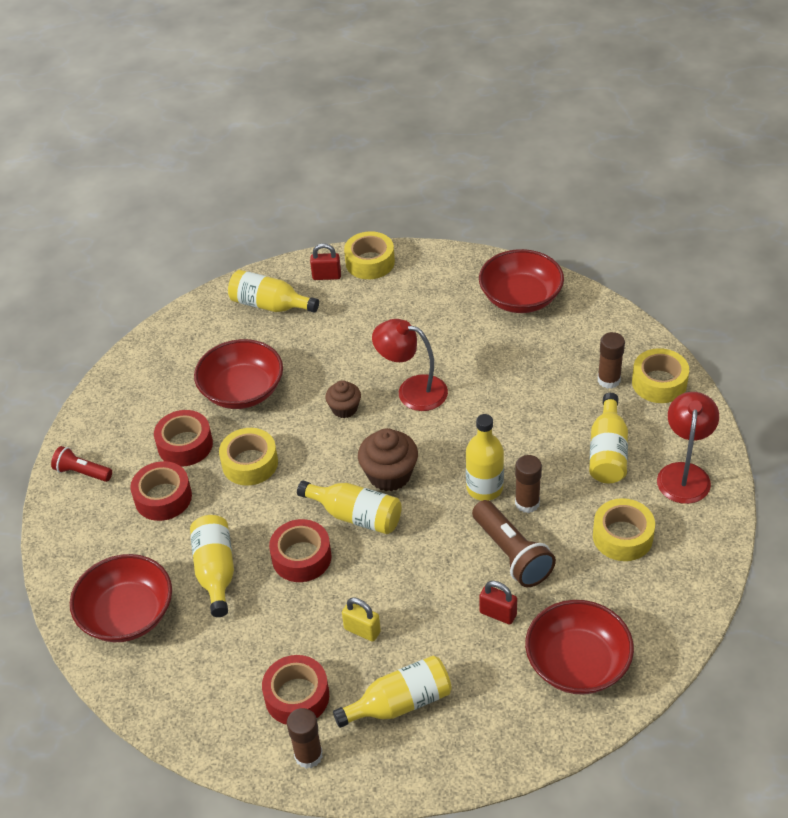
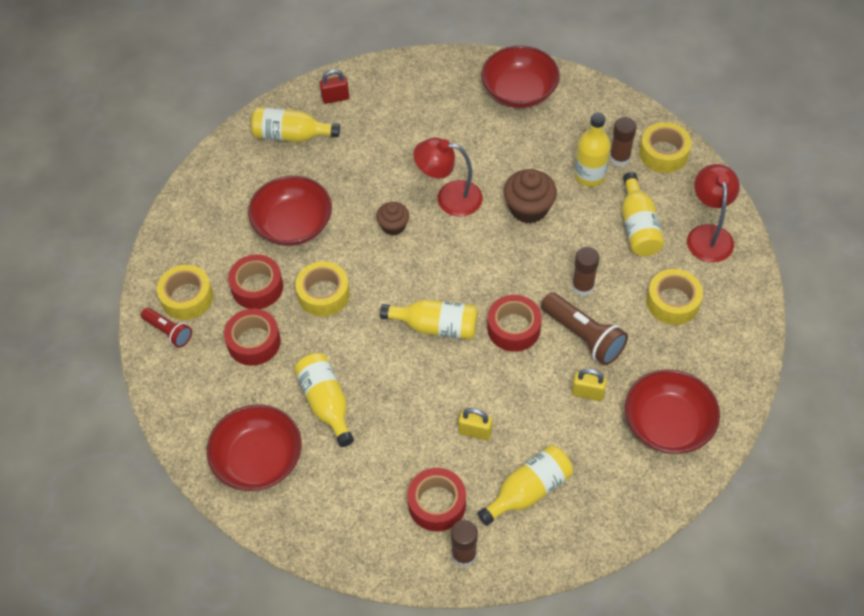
camera: 15 degrees left, 10 degrees up
red flashlight [51,446,112,482] -> red flashlight turned 150 degrees counterclockwise [141,308,192,348]
red tape [269,519,332,582] -> red tape moved to [487,295,542,352]
yellow tape [344,231,395,279] -> yellow tape moved to [157,265,213,320]
brown cupcake [358,428,418,491] -> brown cupcake moved to [504,169,557,224]
yellow bottle [466,414,504,501] -> yellow bottle moved to [574,112,611,187]
red padlock [479,581,517,624] -> yellow padlock [572,368,607,401]

